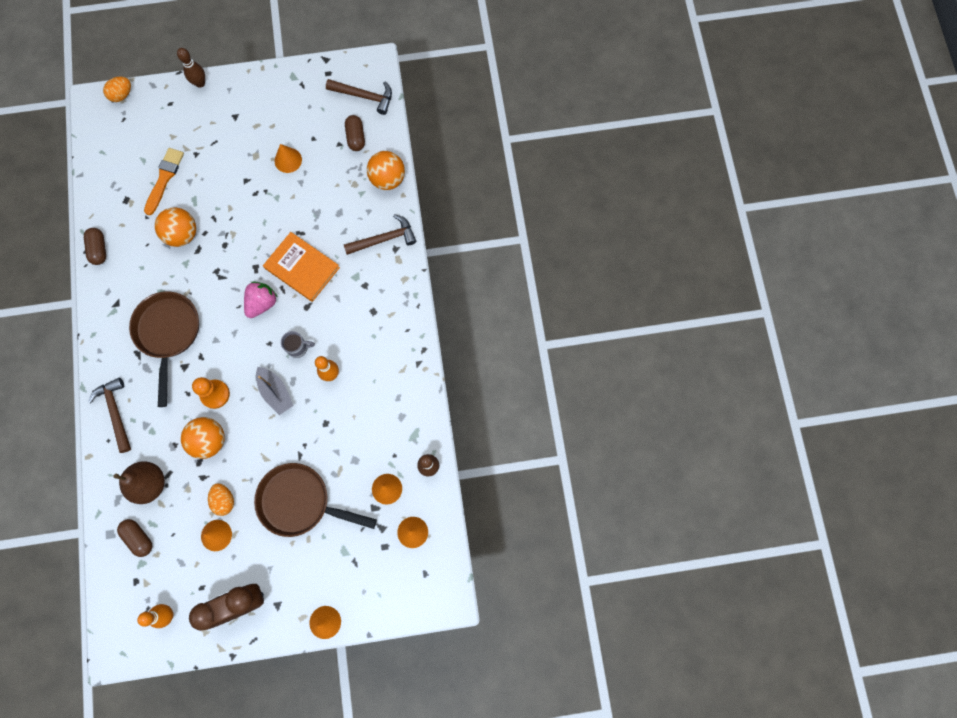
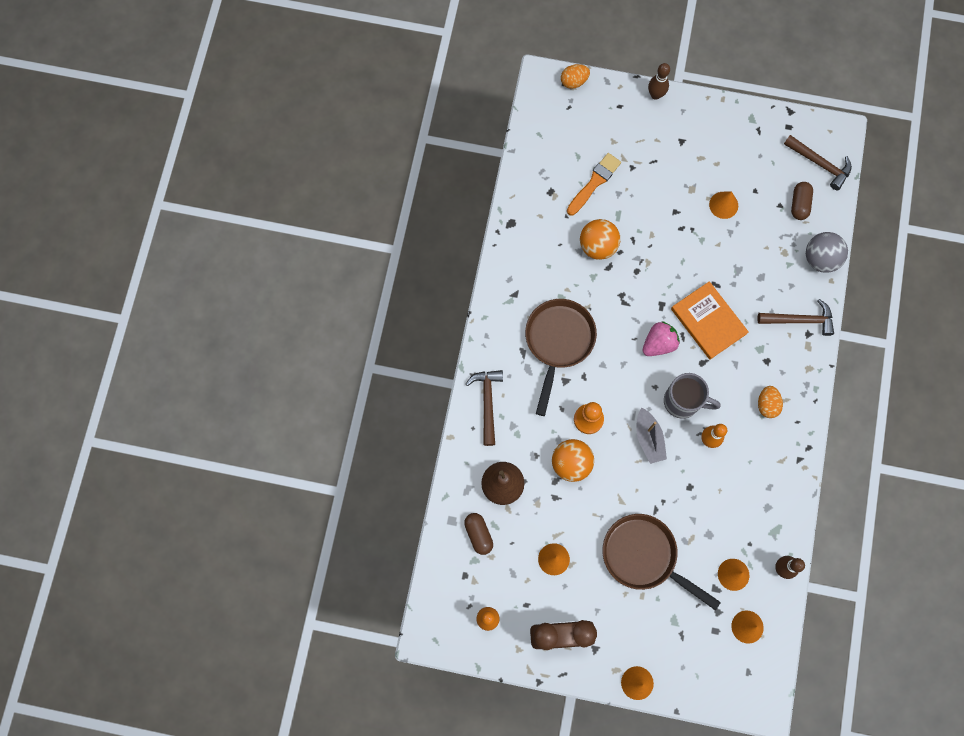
camera: 20 degrees right, 0 degrees up
brown capsule [84,228,106,265] -> none
orange egg [208,483,234,516] -> orange egg moved to [758,386,783,418]
grey mug [281,331,315,358] -> grey mug [664,373,721,419], size x1.68
orange ball [367,151,405,190] -> grey ball [806,232,848,273]

